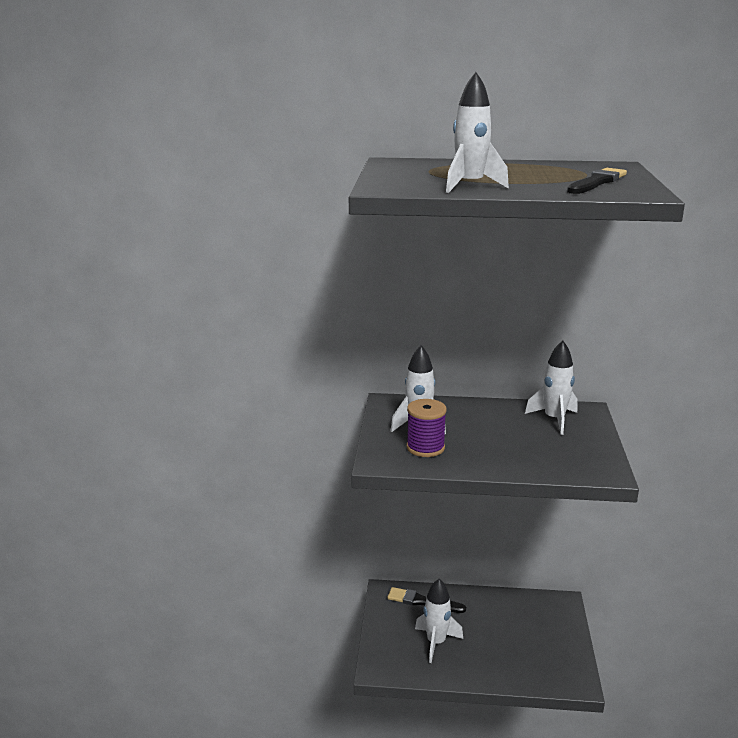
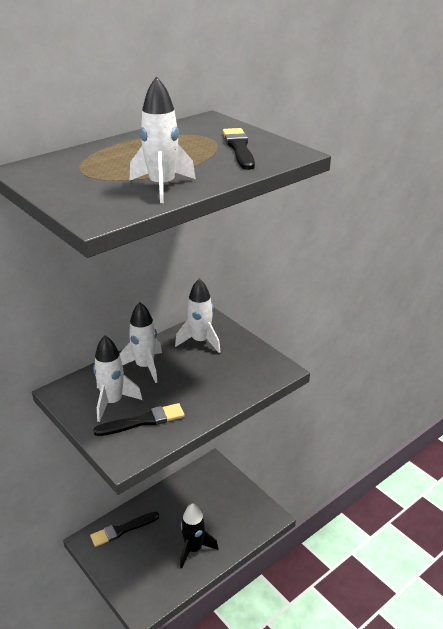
camera: 45 degrees left, 10 degrees up
purple spool [407,399,447,457] -> black brush [93,403,185,436]
white rocket [415,579,463,663] -> white rocket moved to [119,302,162,383]
none -> black rocket [180,503,218,568]

